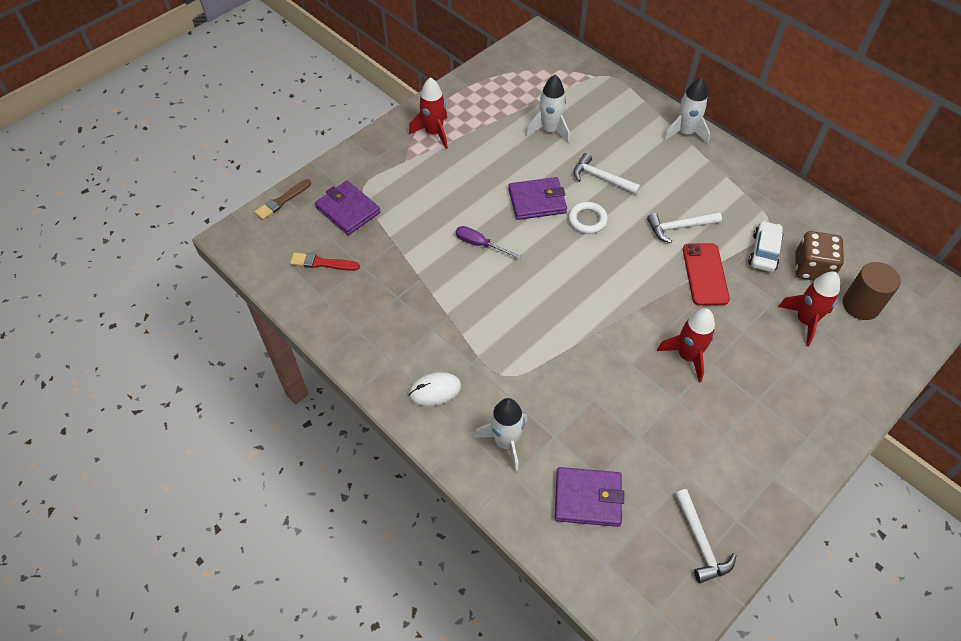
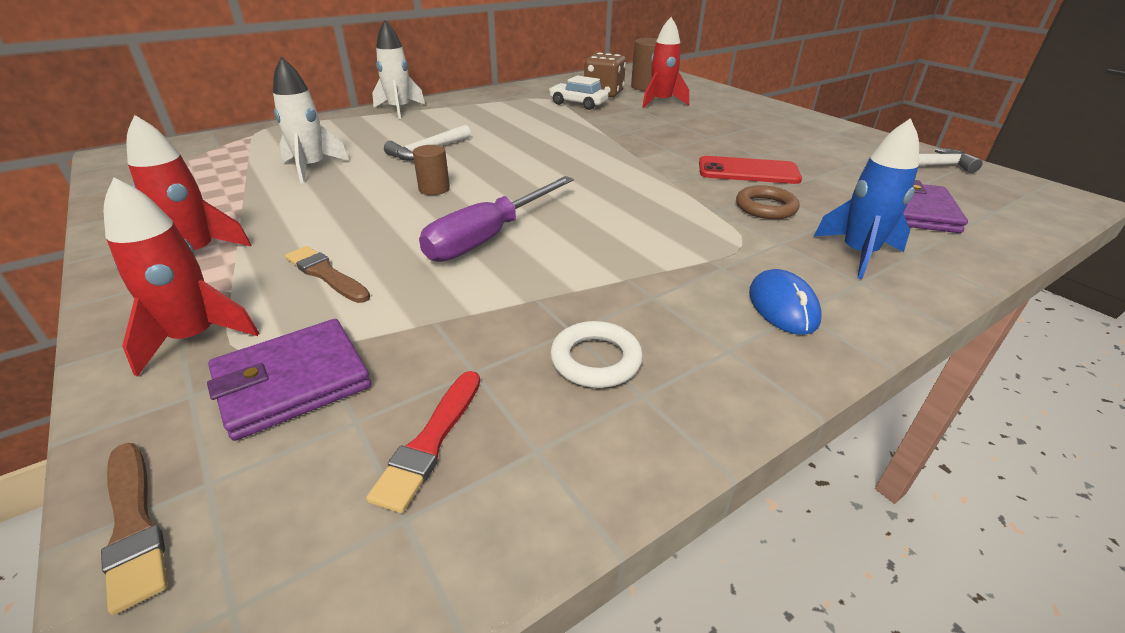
camera: 80 degrees left, 20 degrees down
white mouse [408,372,461,406] -> blue mouse [749,269,822,335]
purple screwdriver [456,226,521,259] -> purple screwdriver [419,176,574,262], size x1.75
white rocket [474,398,528,472] -> blue rocket [814,118,919,279]
purple wallet [508,177,567,220] -> brown cylinder [413,145,450,195]
white ring [568,202,608,234] -> white ring moved to [550,321,643,388]
white hammer [647,212,722,243] -> none
red rocket [657,308,715,383] -> red rocket moved to [104,177,259,377]
red phone [683,243,730,306] -> red phone moved to [699,156,802,184]
none -> brown brush [285,246,370,303]
none -> brown ring [736,185,800,219]

